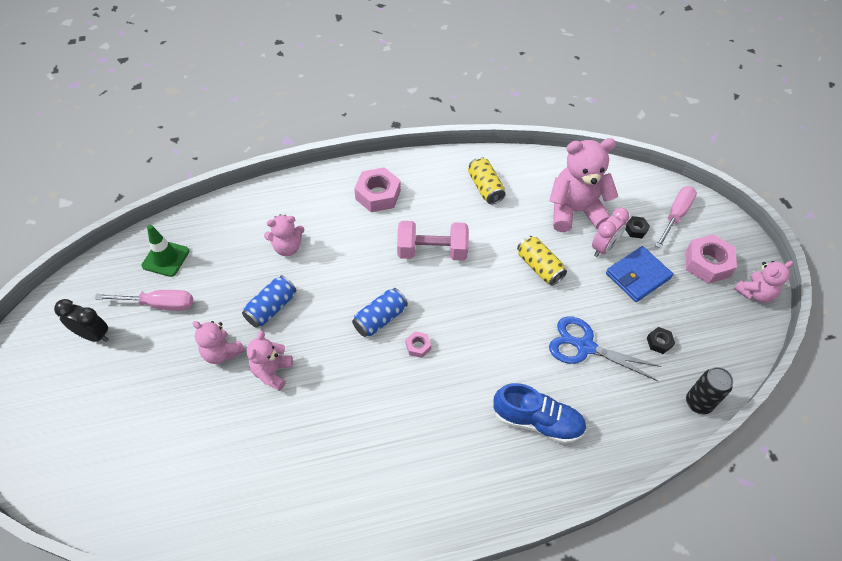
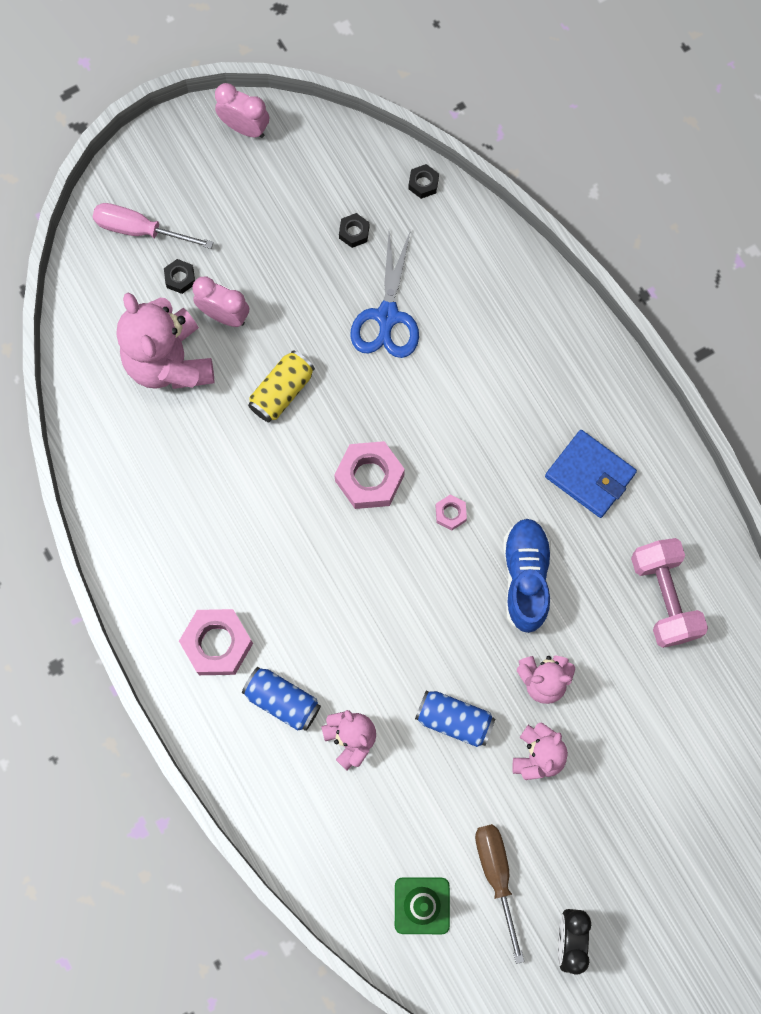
camera: 105 degrees left, 20 degrees up
pink screwdriver [95,290,193,311] -> brown screwdriver [475,824,524,964]
blue can [352,288,408,337] -> blue can moved to [242,667,321,731]
pink dumbbell [397,221,469,261] -> pink dumbbell moved to [631,538,708,648]
yellow can [468,157,505,204] -> none
blue shoe [493,383,587,444] -> blue shoe moved to [503,518,551,634]
blue wallet [606,246,673,302] -> blue wallet moved to [545,430,637,518]
pink nut [686,234,737,284] -> pink nut moved to [334,441,405,509]
black can [686,367,733,414] -> black nut [408,164,439,199]
pink teddy bear [734,261,793,303] -> pink clock [215,83,269,138]

